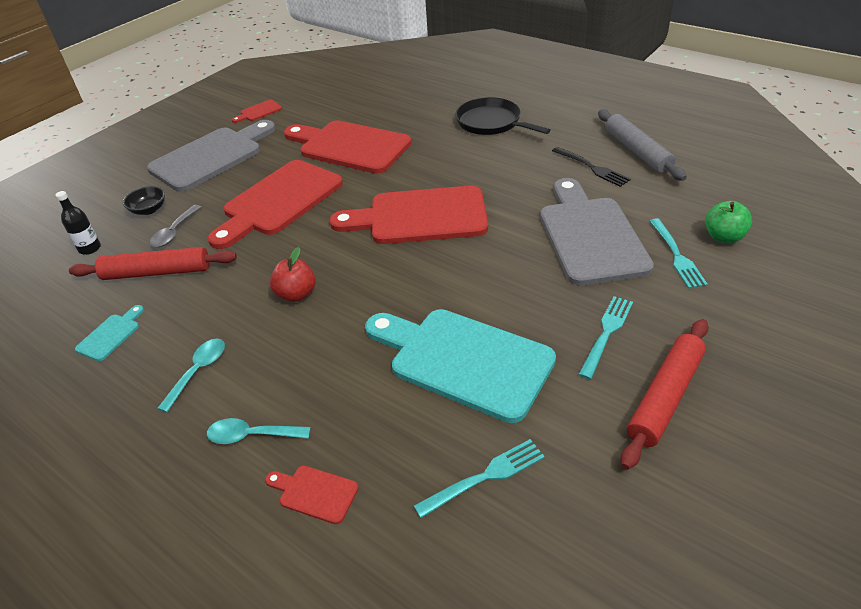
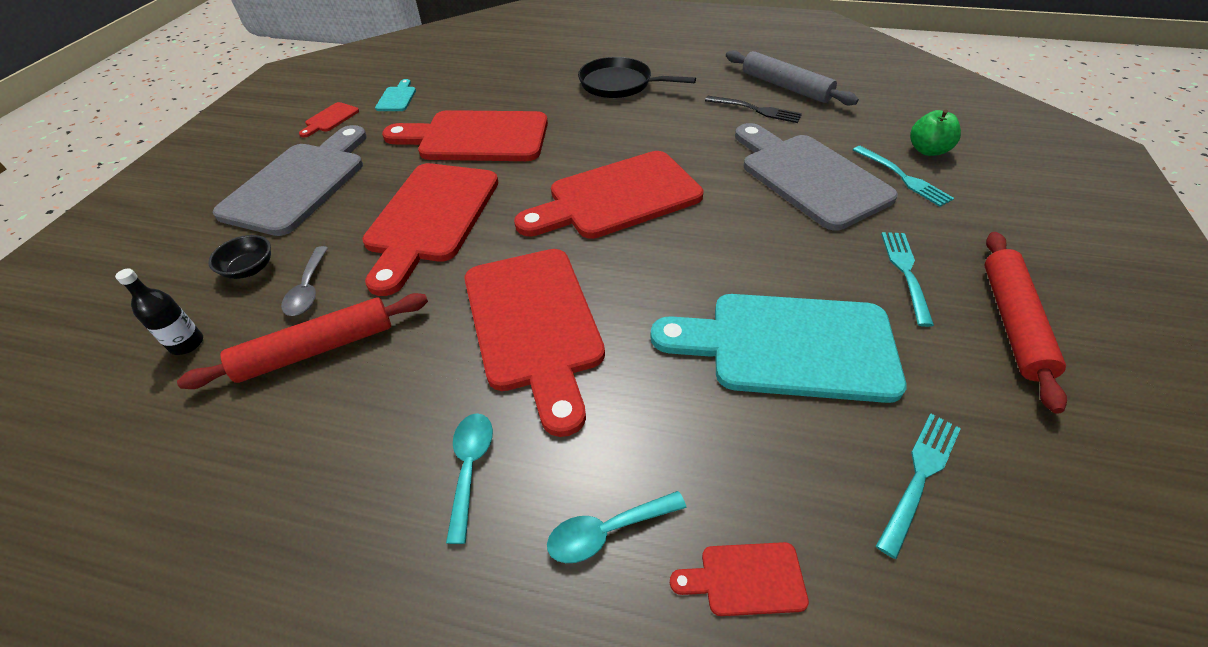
camera: 25 degrees left, 5 degrees up
turquoise cutting board [75,305,144,361] -> turquoise cutting board moved to [375,79,416,111]
red apple [270,247,316,302] -> red cutting board [465,249,605,437]

